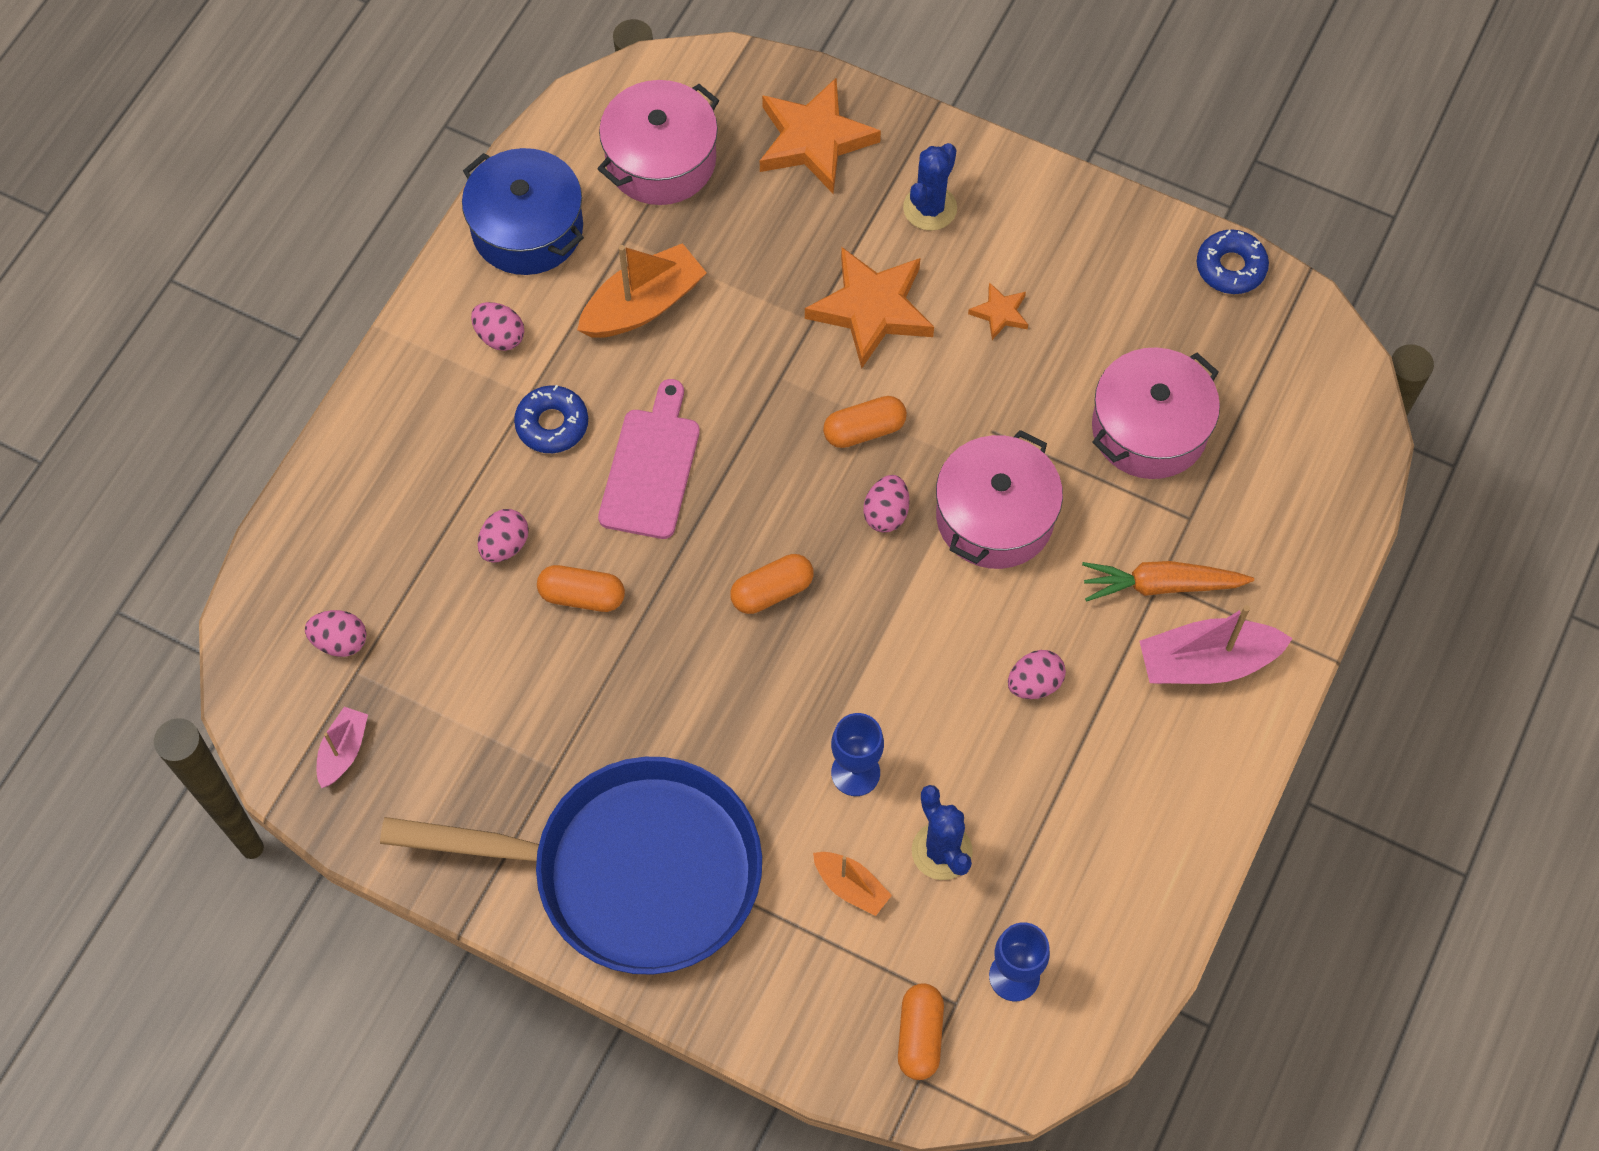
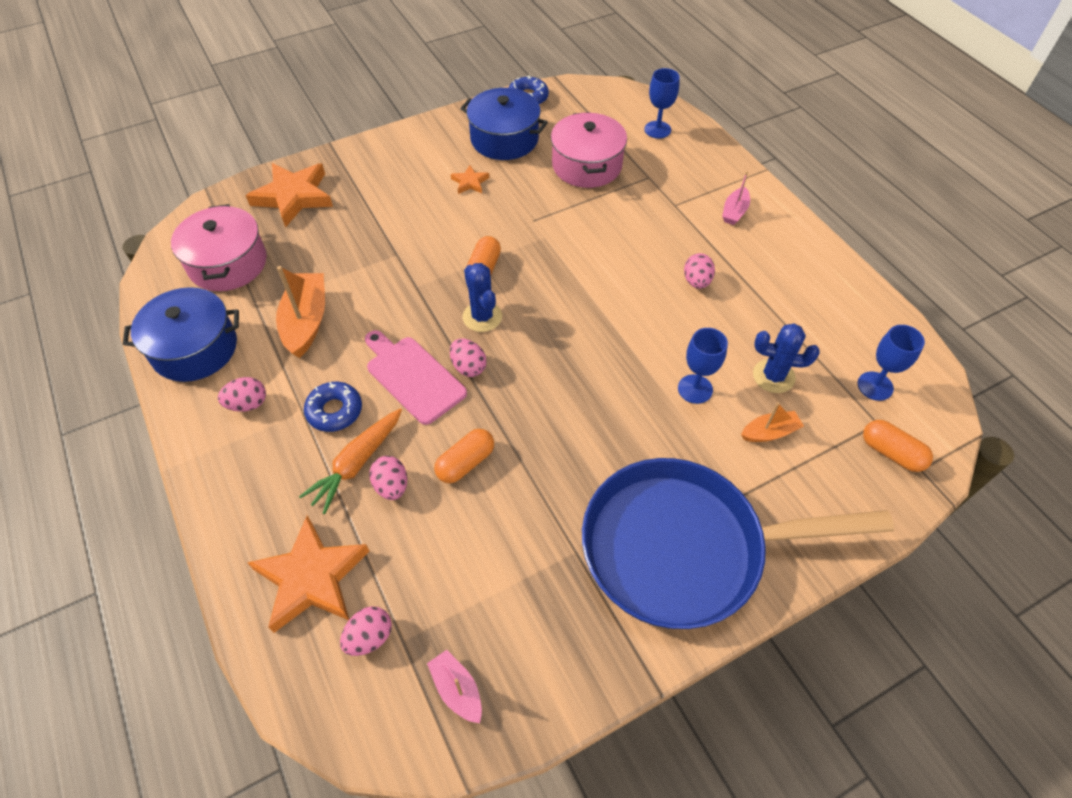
camera: 55 degrees left, 10 degrees down
blue pan [380,757,762,975] -> blue pan turned 135 degrees counterclockwise [582,458,894,629]
orange capsule [730,554,814,614] -> none
orange star [805,247,934,369] -> orange star moved to [247,515,370,633]
pink egg [863,475,909,532] -> pink egg moved to [450,339,487,377]
blue cactus [903,143,957,231] -> blue cactus moved to [463,263,502,332]
pink pot [936,430,1063,569] -> none
orange carrot [1082,561,1254,602] -> orange carrot moved to [299,408,402,514]
pink boat [1139,605,1293,684] -> pink boat [722,171,750,225], size x0.57
none -> blue pot [460,88,548,160]
none -> blue goblet [644,68,680,138]

